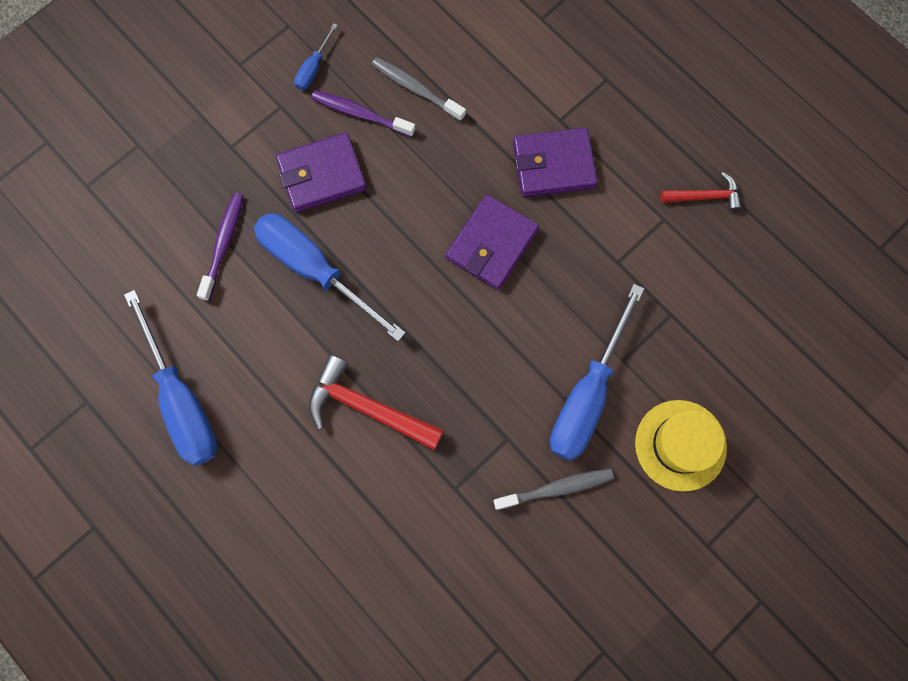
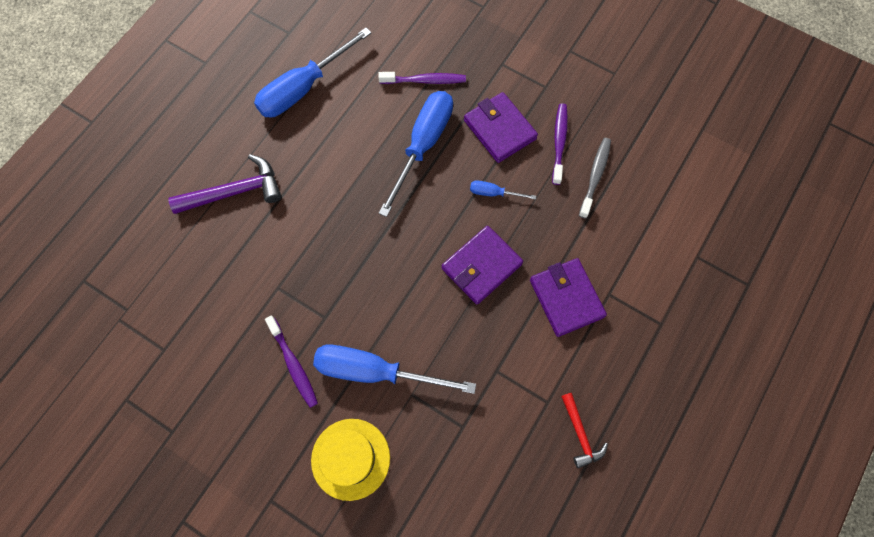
camera: 75 degrees right, 5 degrees down
blue screwdriver [294,23,338,90] -> blue screwdriver moved to [470,180,536,200]
red hammer [309,355,444,450] -> none
purple wallet [446,195,539,290] -> purple wallet turned 60 degrees counterclockwise [442,226,523,304]
grey toothbrush [493,468,614,510] -> purple toothbrush [265,315,318,408]
none -> purple hammer [168,154,282,214]

